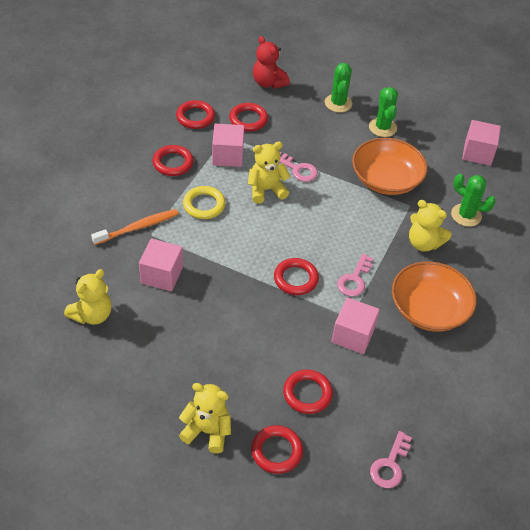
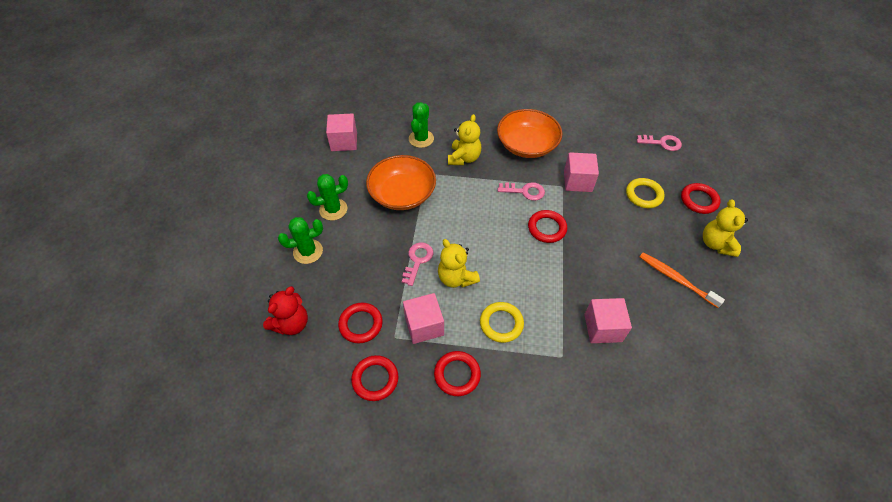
camera: 105 degrees left, 5 degrees up
yellow teddy bear [64,269,112,325] -> none
orange toothbrush [91,209,179,245] -> orange toothbrush moved to [640,253,725,308]
red ring [283,369,333,414] -> yellow ring [626,178,665,208]

